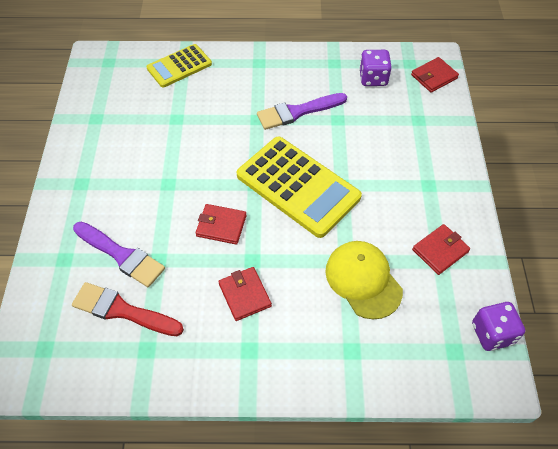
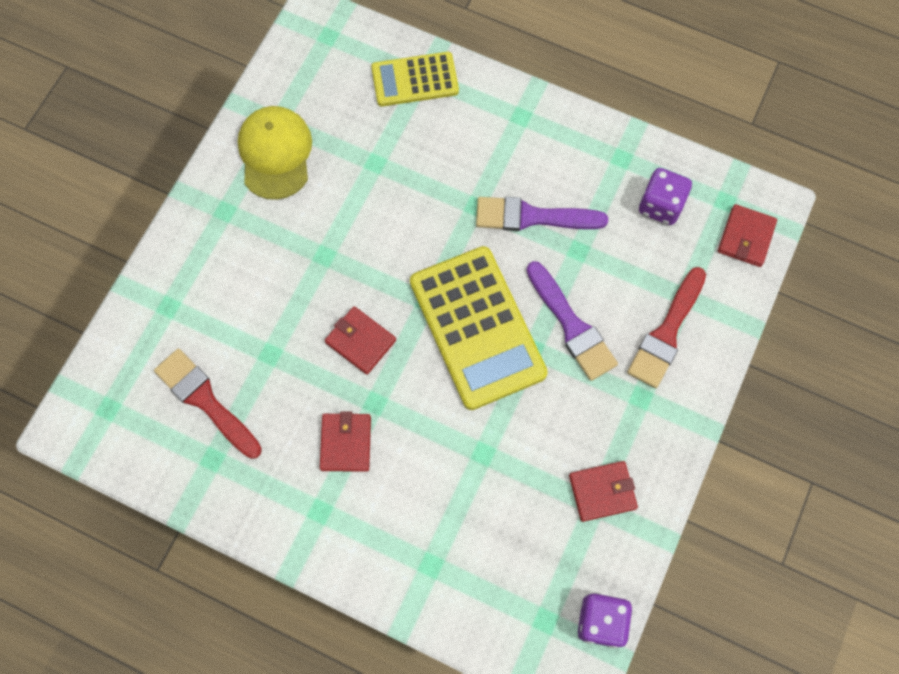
camera: 25 degrees right, 15 degrees up
purple brush [73,222,165,287] -> purple brush moved to [526,261,618,381]
yellow cap [325,241,403,319] -> yellow cap moved to [238,106,312,200]
red wallet [411,57,459,93] -> red wallet turned 60 degrees counterclockwise [718,204,777,267]
none -> red brush [627,267,706,388]

